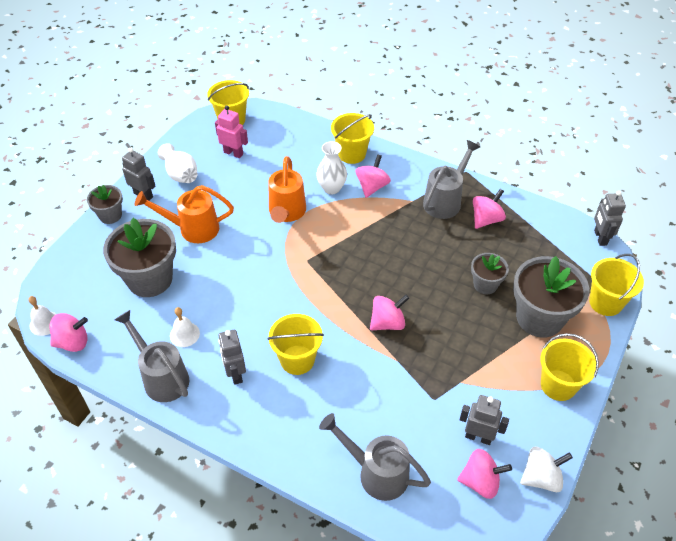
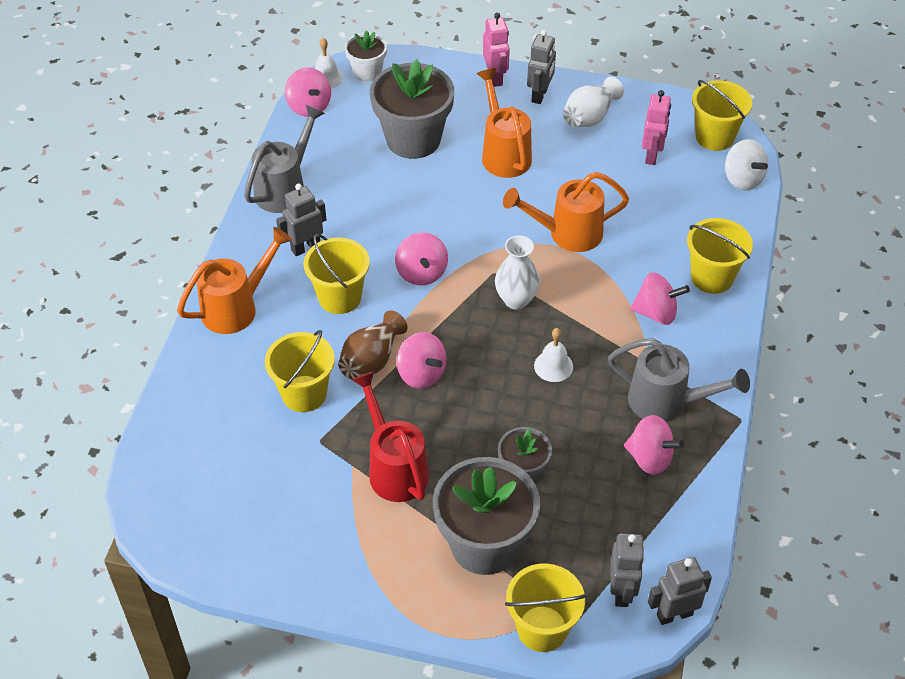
camera: 75 degrees right, 0 degrees up
grey flower pot [87,185,123,224] -> pink robot [483,13,510,87]
white bell [170,307,200,347] -> white bell moved to [534,328,573,382]
white vase [316,141,347,194] -> white vase moved to [495,235,540,309]
grey watering can [319,413,431,501] -> none
pink spinning top [457,449,512,499] -> pink spinning top moved to [395,232,448,285]
grey robot [459,395,509,445] -> grey robot moved to [610,533,645,607]
white spinning top [520,447,573,492] -> white spinning top moved to [725,139,768,190]
yellow bucket [540,333,599,401] -> yellow bucket moved to [265,330,335,412]
none -> orange watering can [177,227,292,334]
none -> brown vase [338,310,408,379]
none -> white flower pot [344,30,387,82]
none -> red watering can [352,371,429,502]

